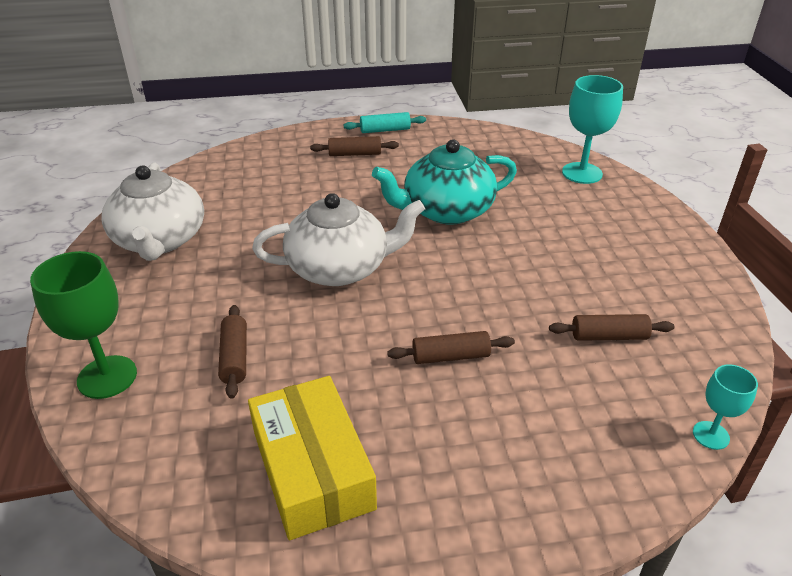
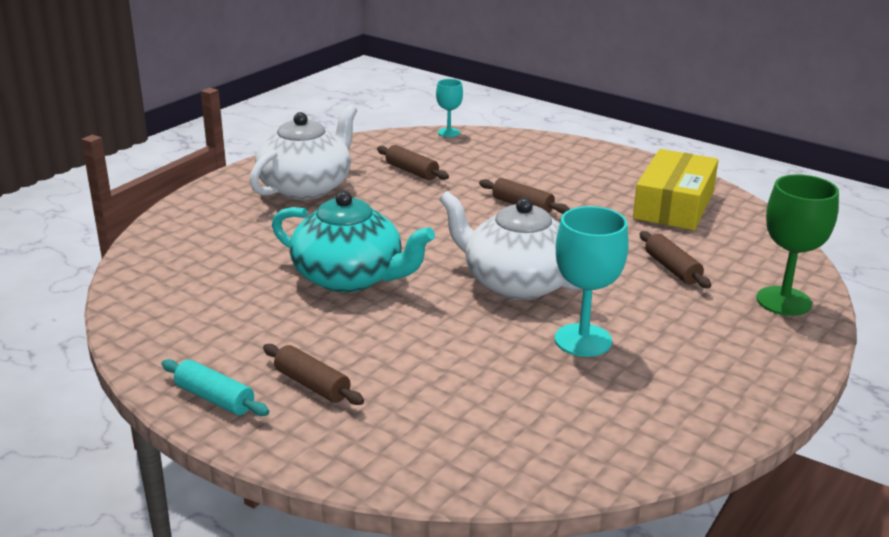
camera: 135 degrees left, 10 degrees down
white teapot [102,163,204,261] -> white teapot moved to [249,105,357,200]
brown rolling pin [218,305,247,399] -> brown rolling pin turned 60 degrees counterclockwise [640,231,711,288]
turquoise goblet [562,75,623,184] -> turquoise goblet moved to [555,206,629,357]

